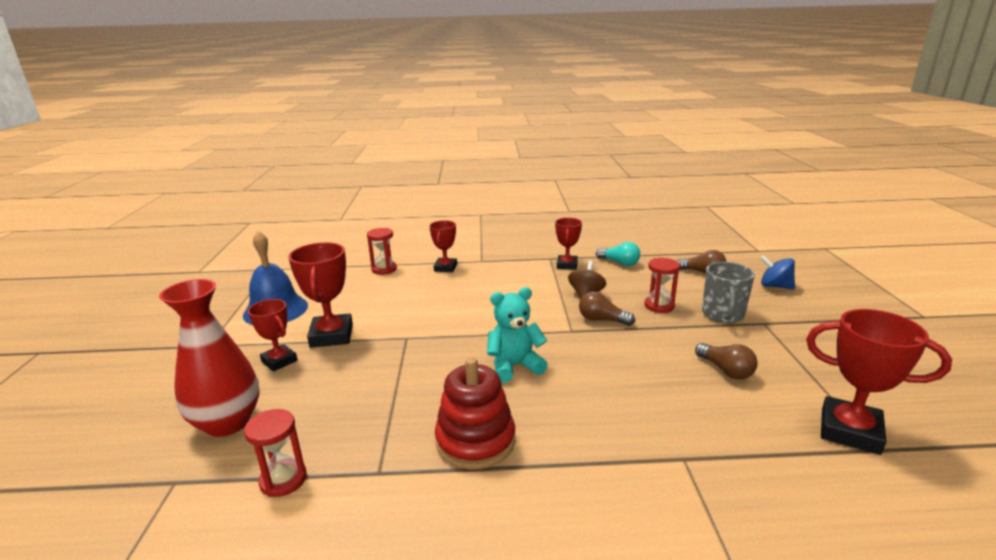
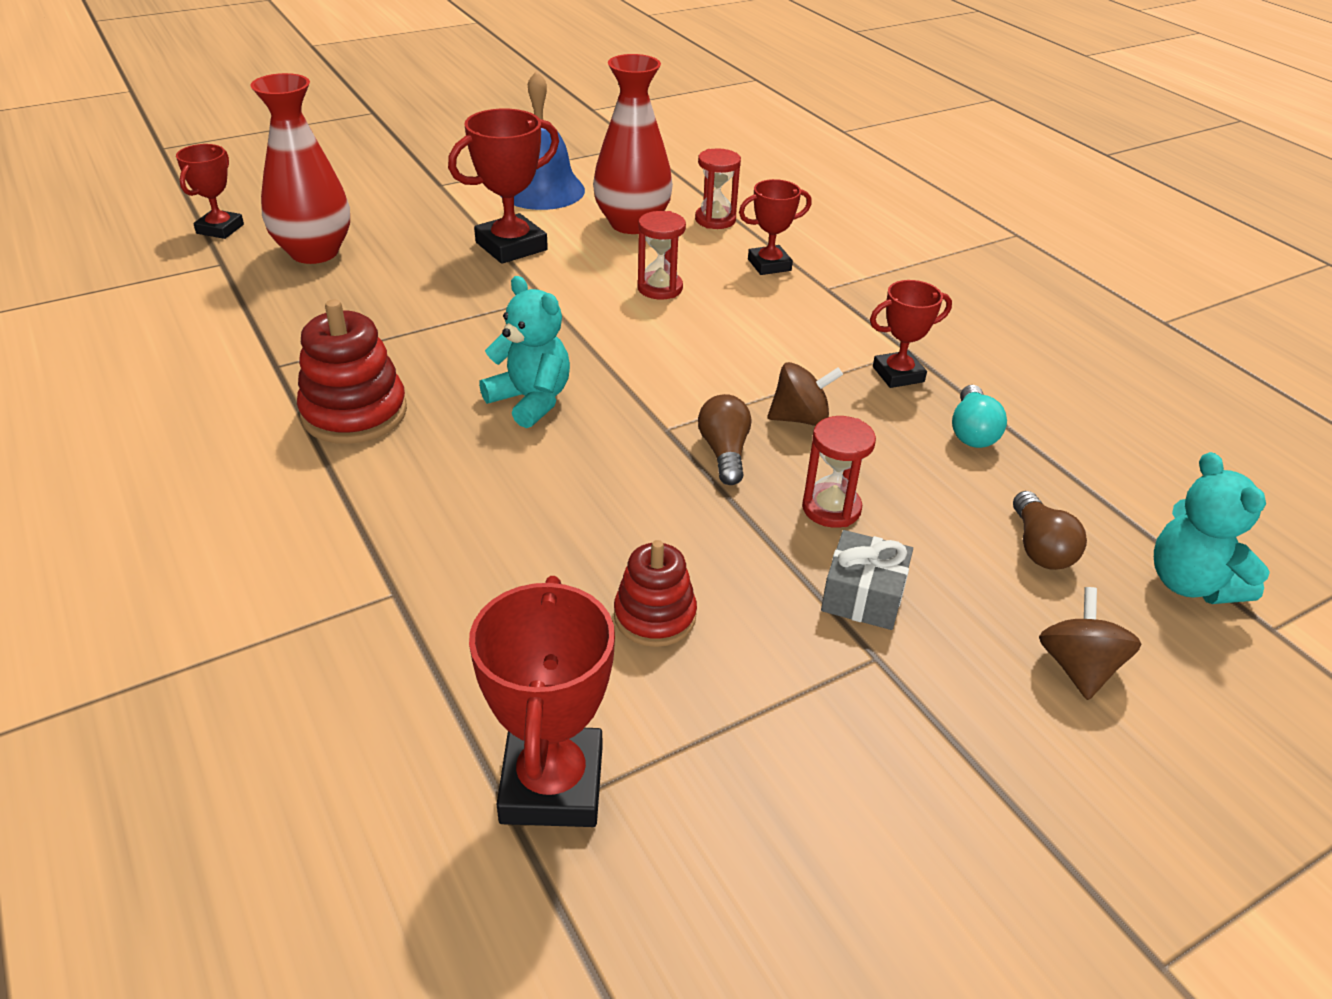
camera: 60 degrees right, 15 degrees up
red hourglass [244,409,307,497] -> red hourglass moved to [637,211,686,299]
red trophy [248,299,297,372] -> red trophy moved to [176,144,244,239]
brown light bulb [695,343,758,379] -> red stacking toy [614,540,697,647]
grey mug [702,262,755,323] -> grey gift [821,530,913,630]
blue spinning top [760,255,795,290] -> brown spinning top [1039,587,1141,700]
none -> red vase [593,54,673,234]
none -> turquoise teddy bear [1154,452,1270,604]

